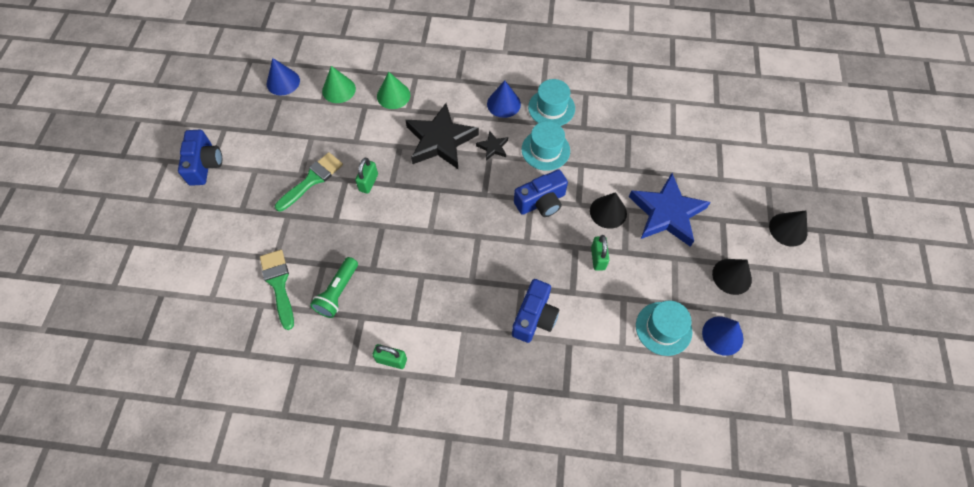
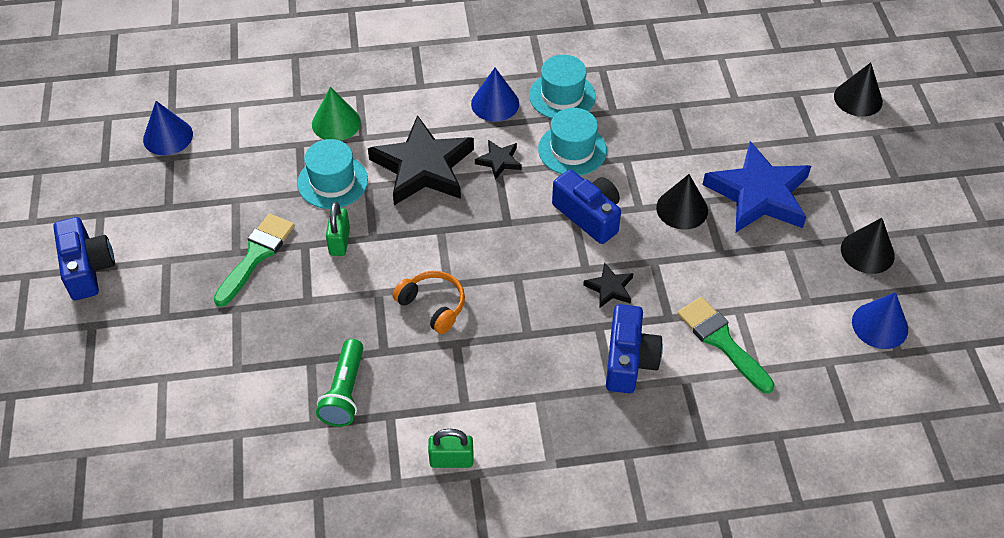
camera: 15 degrees left, 10 degrees down
green brush [260,250,294,330] -> green brush moved to [677,297,774,393]
green cone [322,66,356,103] -> none
blue camera [514,169,568,217] -> blue camera turned 90 degrees counterclockwise [552,170,621,244]
green padlock [591,235,609,271] -> none
turquoise hat [636,301,692,356] -> turquoise hat moved to [297,139,368,209]
black cone [769,210,808,247] -> black cone moved to [834,63,883,117]
none -> orange headphones [393,271,465,334]
none -> black star [583,262,634,308]

